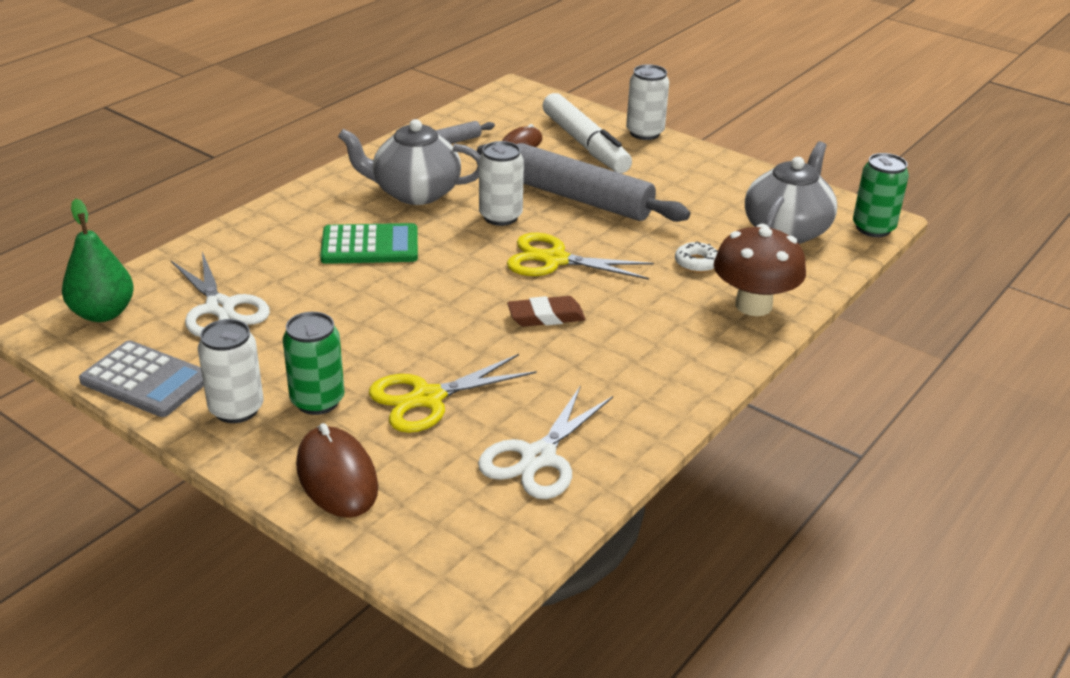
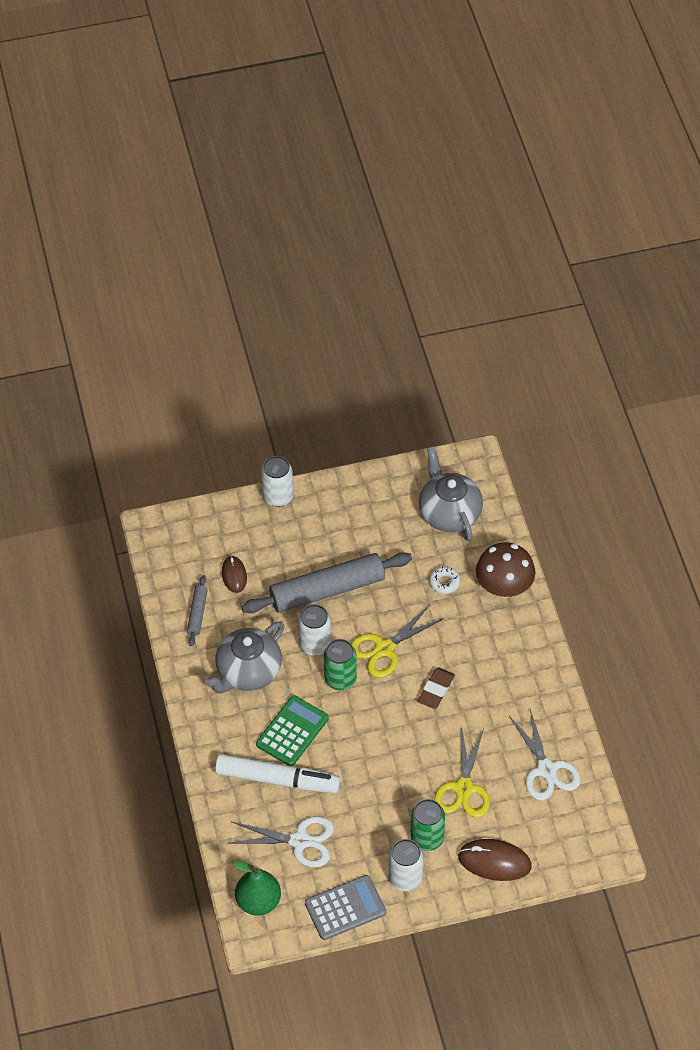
camera: 50 degrees left, 20 degrees up
white marker [543,93,632,173] -> white marker moved to [215,754,340,793]
green can [853,153,909,237] -> green can moved to [324,639,357,690]

